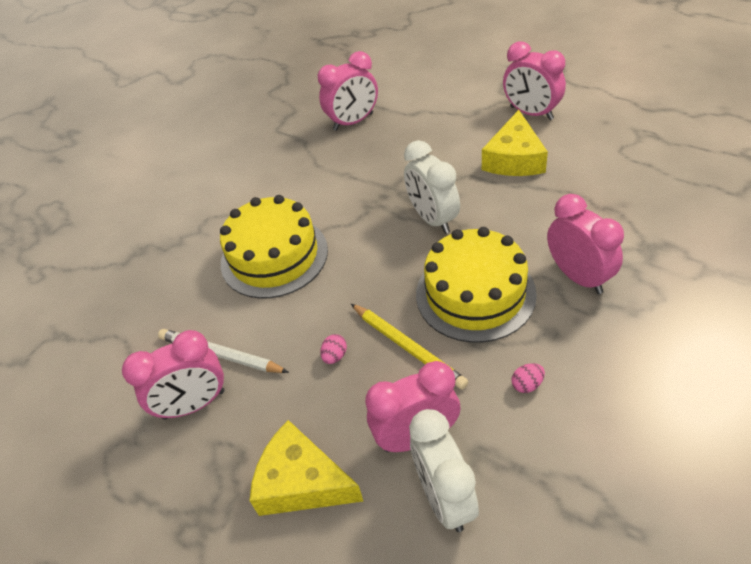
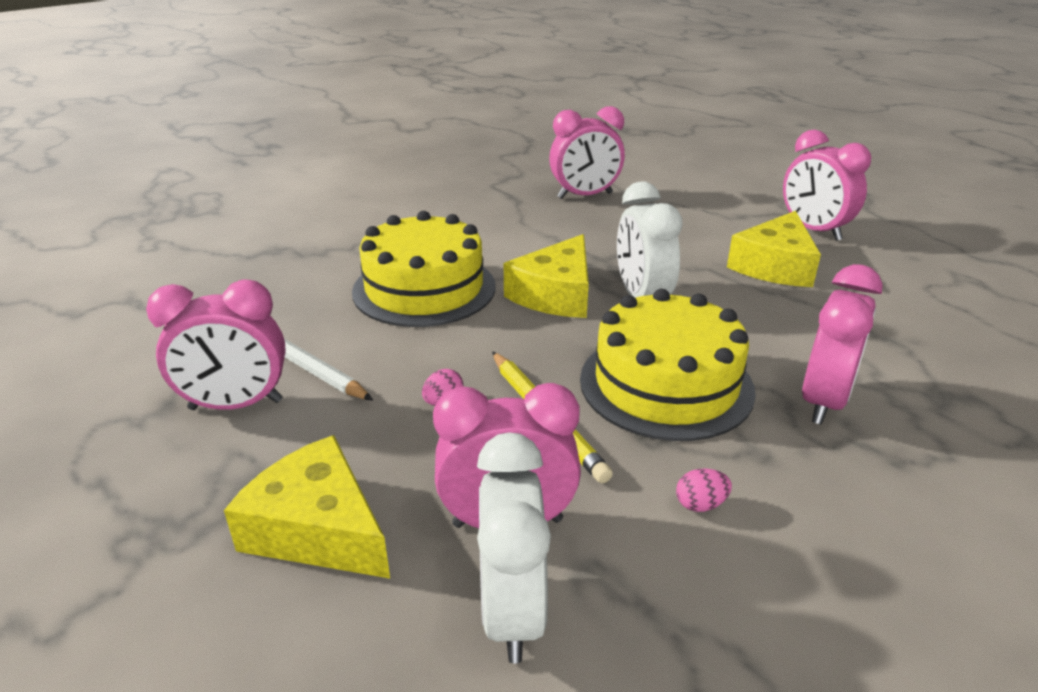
camera: 10 degrees right, 15 degrees down
pink clock [547,194,624,294] -> pink clock turned 45 degrees clockwise [802,264,883,425]
none -> yellow cheese [504,234,589,318]

